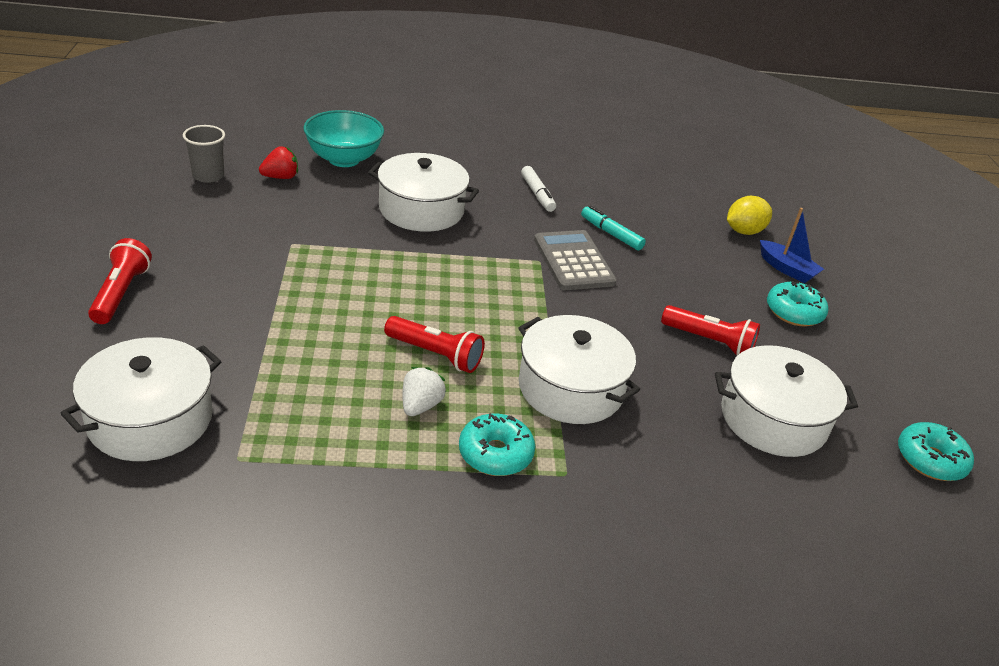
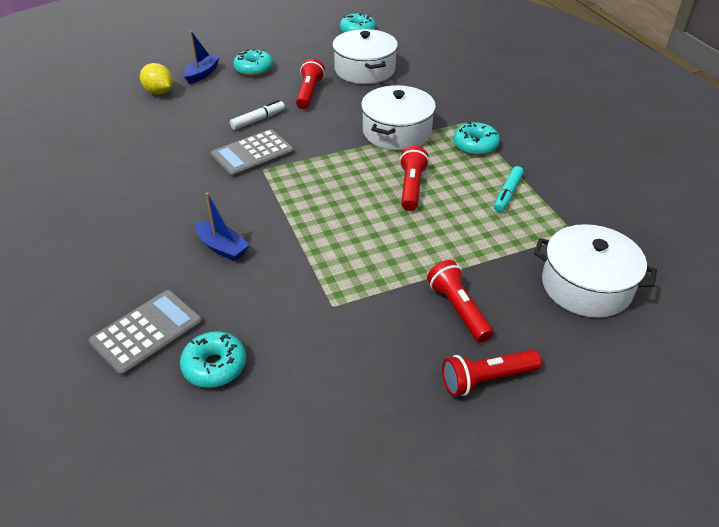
camera: 105 degrees left, 5 degrees up
grey cup [183,125,225,183] -> none
red strawberry [259,146,298,179] -> turquoise donut [180,331,246,388]
turquoise bowl [303,110,384,167] -> grey calculator [88,290,203,377]
white pot [368,153,479,232] -> blue boat [195,192,250,261]
white strawberry [402,367,446,416] -> none
white marker [521,166,556,212] -> white marker moved to [230,100,285,130]
turquoise marker [581,206,646,251] -> turquoise marker moved to [494,166,524,212]
none -> red flashlight [427,260,493,343]

